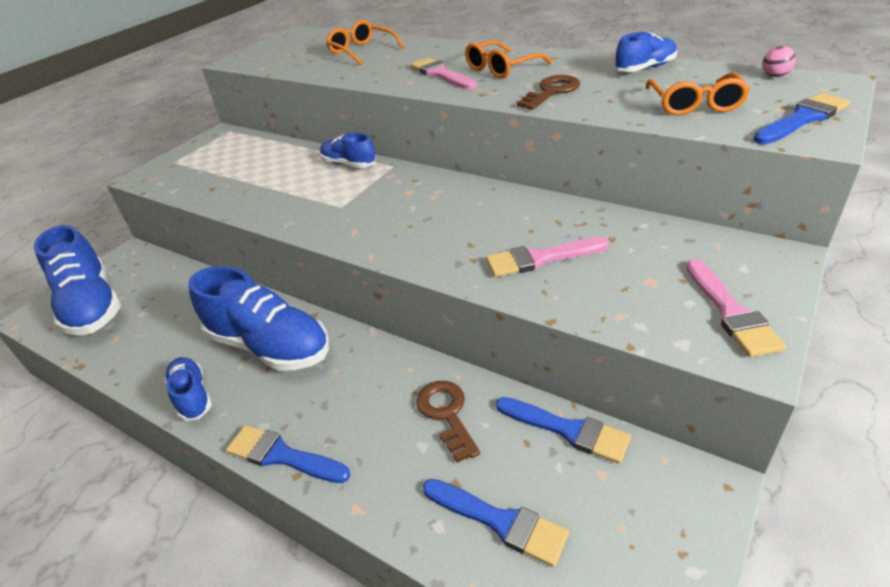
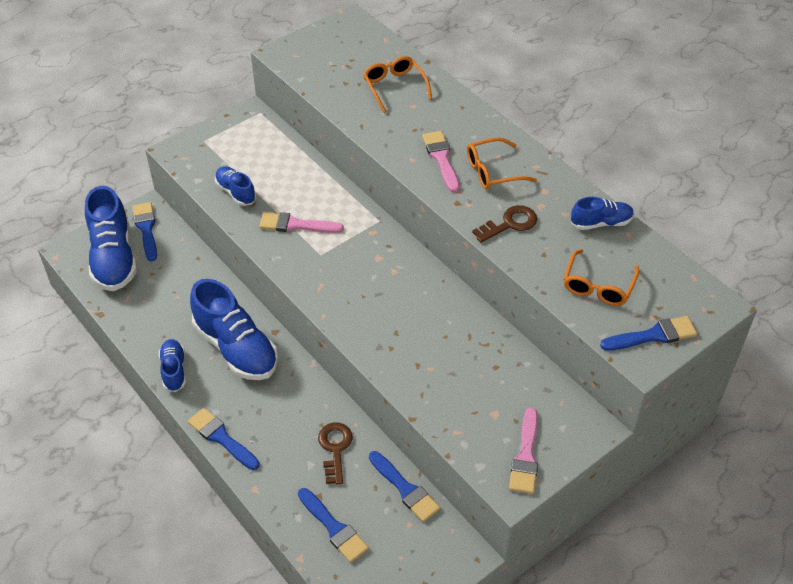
camera: 15 degrees right, 10 degrees up
blue shoe [320,133,376,168] -> blue shoe moved to [215,166,256,206]
pink brush [486,237,609,277] -> pink brush moved to [259,212,344,233]
pink ball [762,46,796,77] -> none
none -> blue brush [132,202,157,261]

